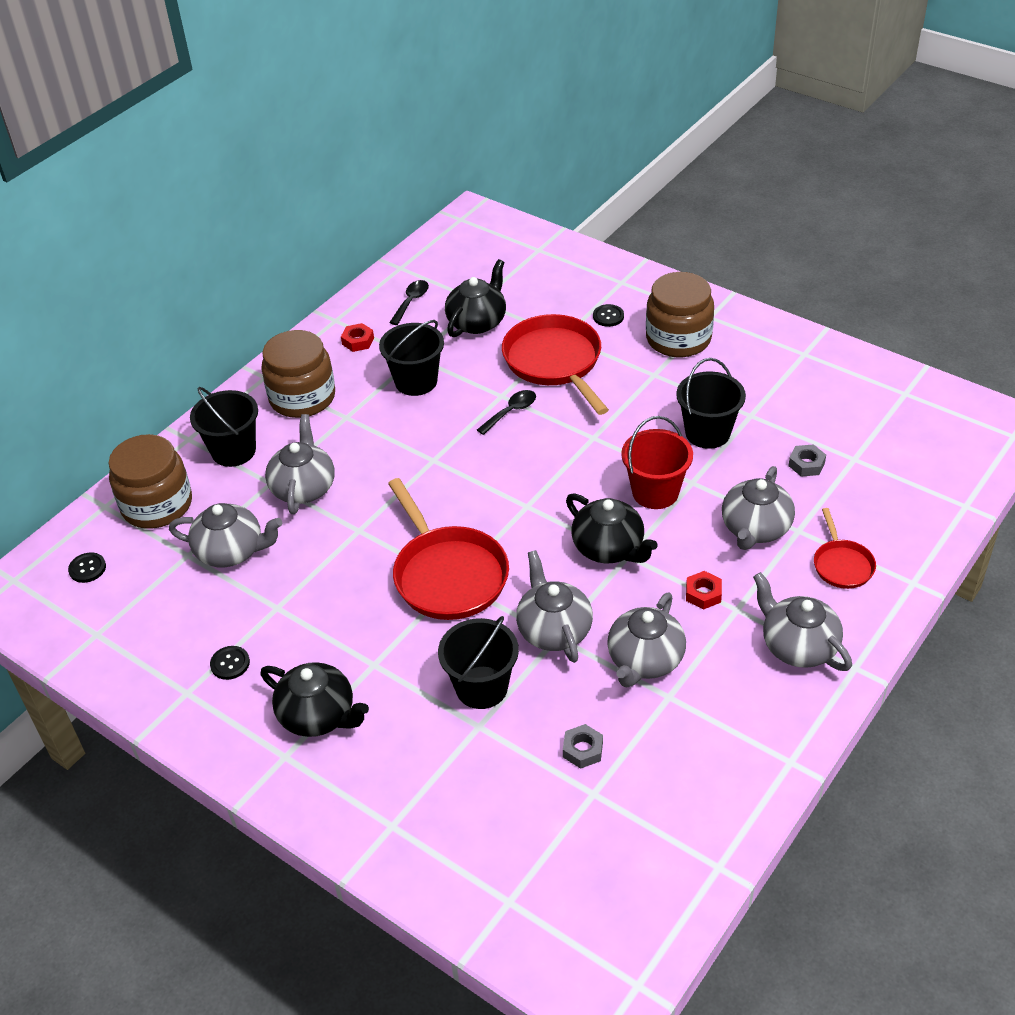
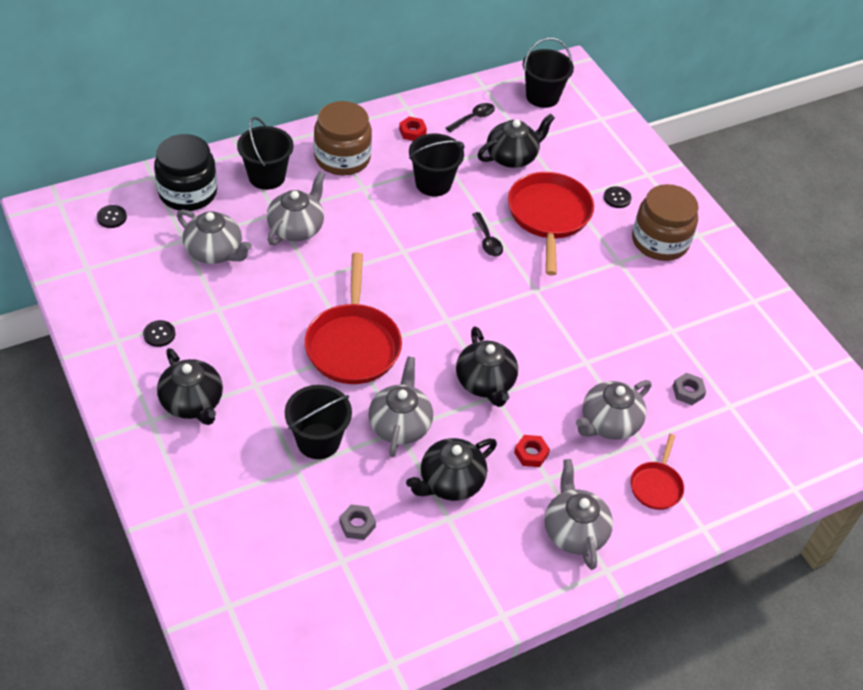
camera: 20 degrees right, 5 degrees up
brown jar [109,434,192,529] -> black jar [154,134,217,211]
black spoon [477,390,536,435] -> black spoon turned 90 degrees clockwise [472,212,503,257]
grey teapot [607,592,686,688] -> black teapot [406,438,497,501]
red bucket [621,416,693,509] -> none
black bucket [676,358,746,449] -> black bucket moved to [523,38,574,108]

